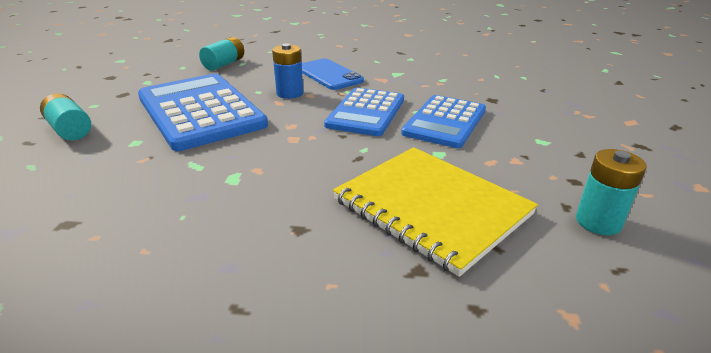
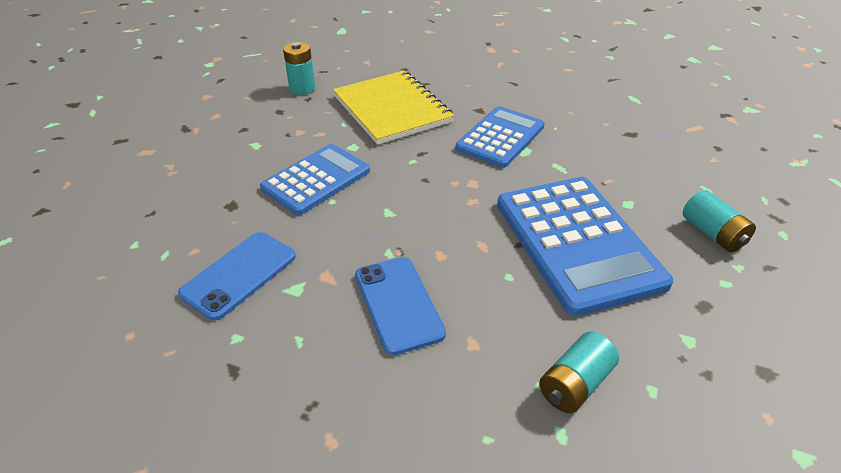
camera: 165 degrees left, 10 degrees up
blue battery [272,43,303,99] -> none
blue calculator [324,88,404,136] -> blue calculator moved to [456,106,545,168]
none -> blue phone [178,232,296,320]

